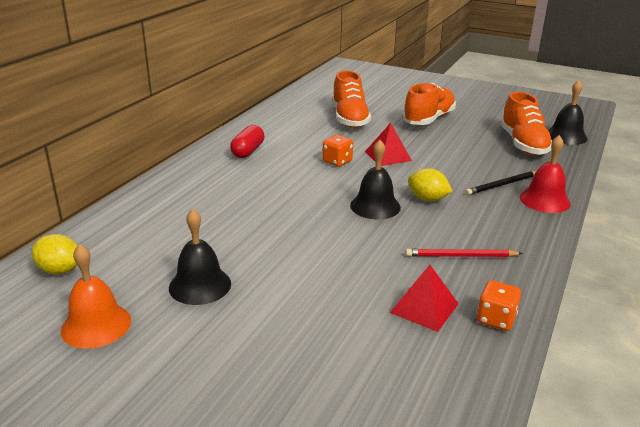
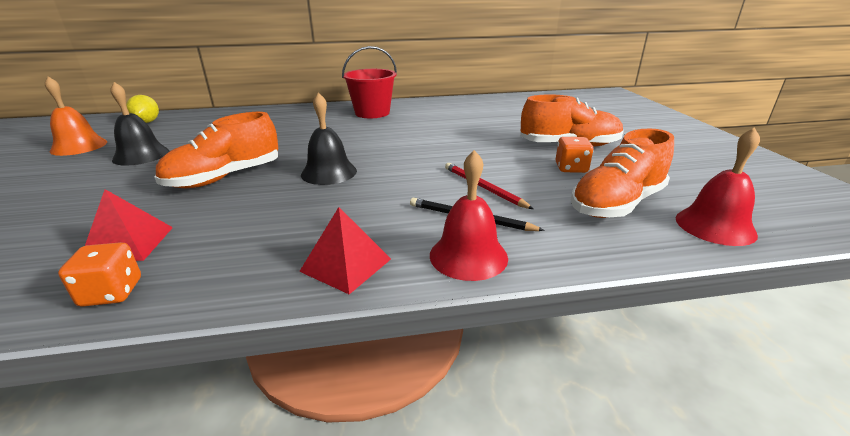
camera: 55 degrees right, 0 degrees up
red capsule [230,125,264,158] -> red bucket [342,46,397,118]
orange dice [322,135,353,167] -> orange dice moved to [555,137,593,173]
orange shoe [332,70,371,128] -> orange shoe moved to [154,112,278,188]
red pyramid [365,123,412,166] -> red pyramid moved to [299,207,391,294]
red pencil [405,249,523,257] -> red pencil moved to [445,163,533,209]
yellow lemon [408,168,453,201] -> none
black bell [548,80,588,145] -> red bell [676,127,760,246]

